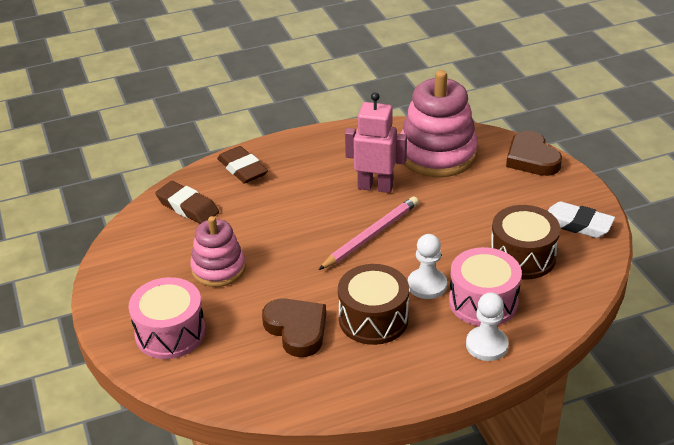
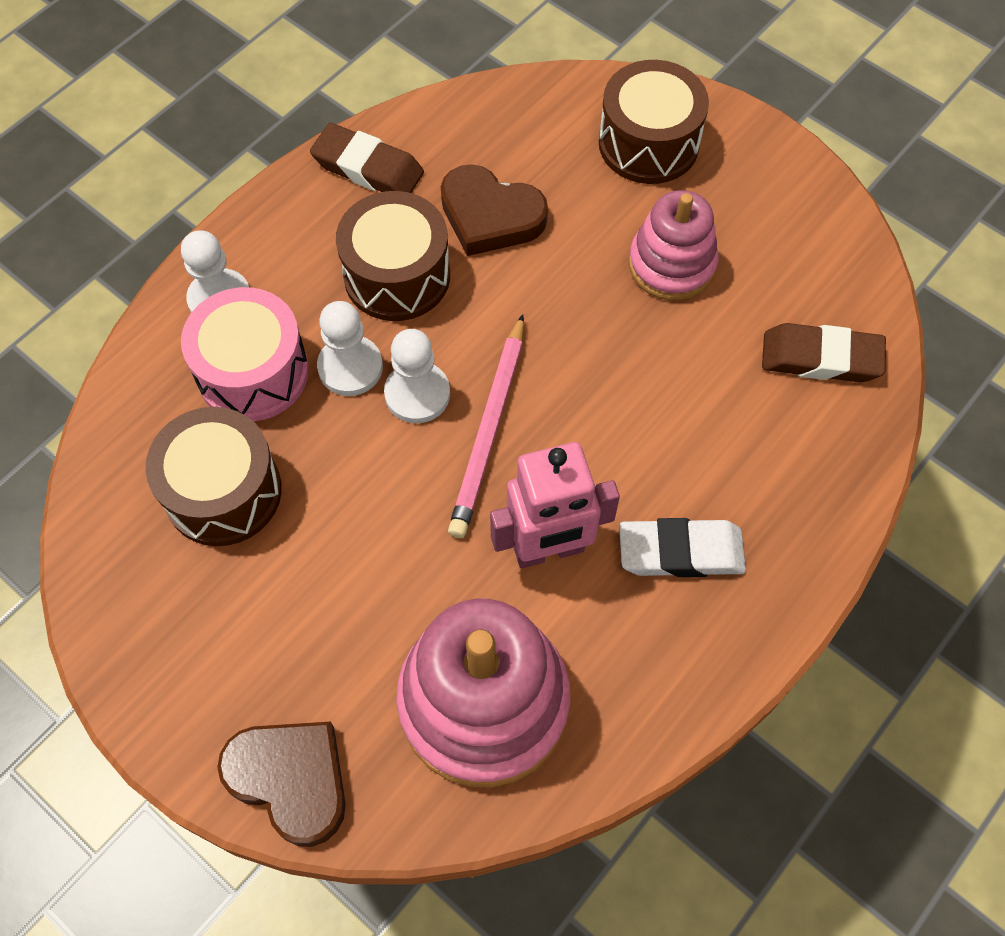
camera: 150 degrees right, 25 degrees up
pink drum [129,277,206,359] -> brown drum [599,60,709,184]
brown eraser [217,146,268,184] -> brown eraser moved to [310,123,424,193]
white eraser [548,202,615,238] -> white eraser moved to [619,518,746,577]
none -> white pawn [384,329,450,423]

